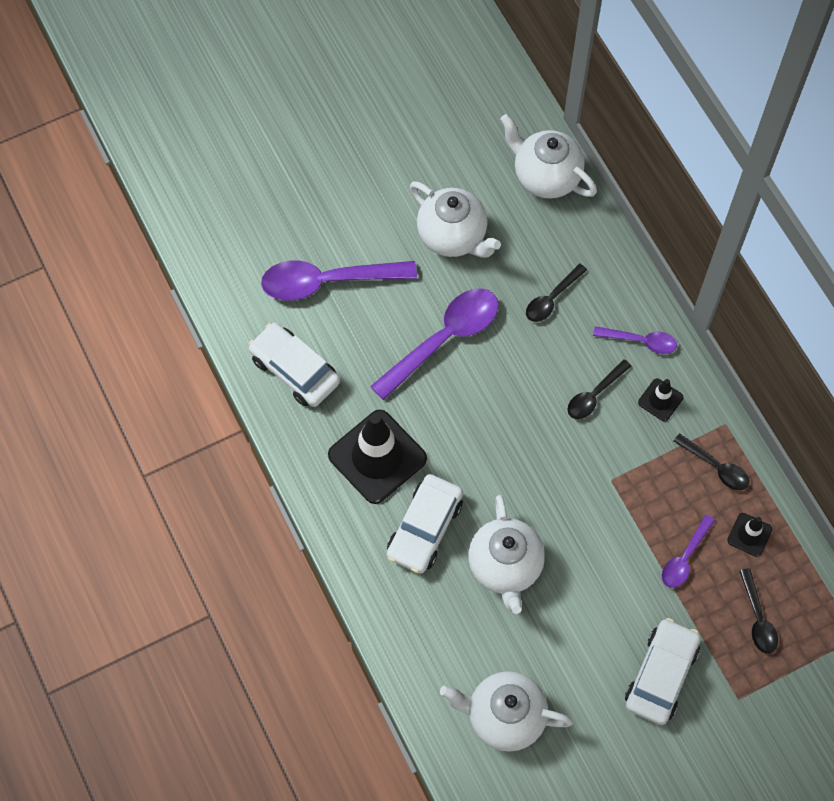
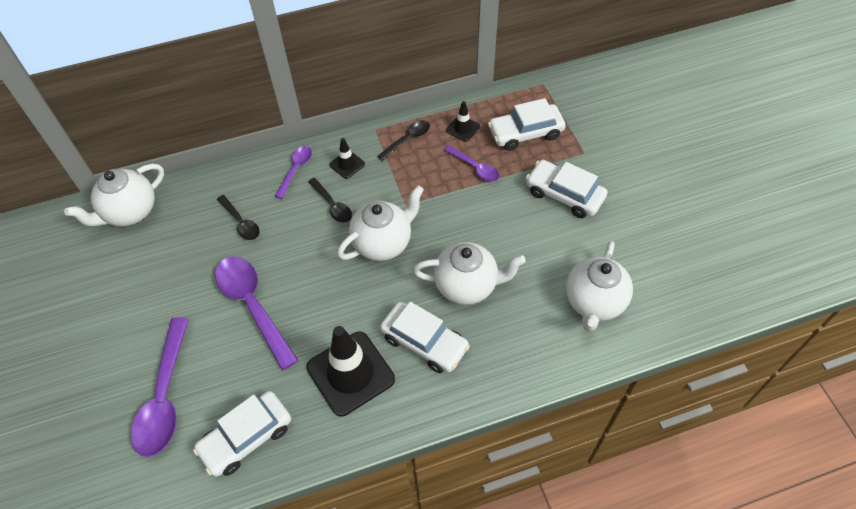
camera: 80 degrees left, 10 degrees down
white teapot [410,181,501,258] -> white teapot moved to [337,185,424,261]
black spoon [740,568,778,654] -> white car [488,98,566,151]

